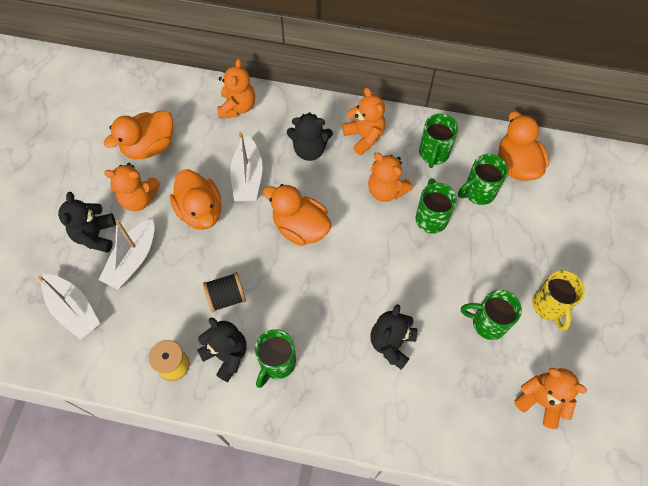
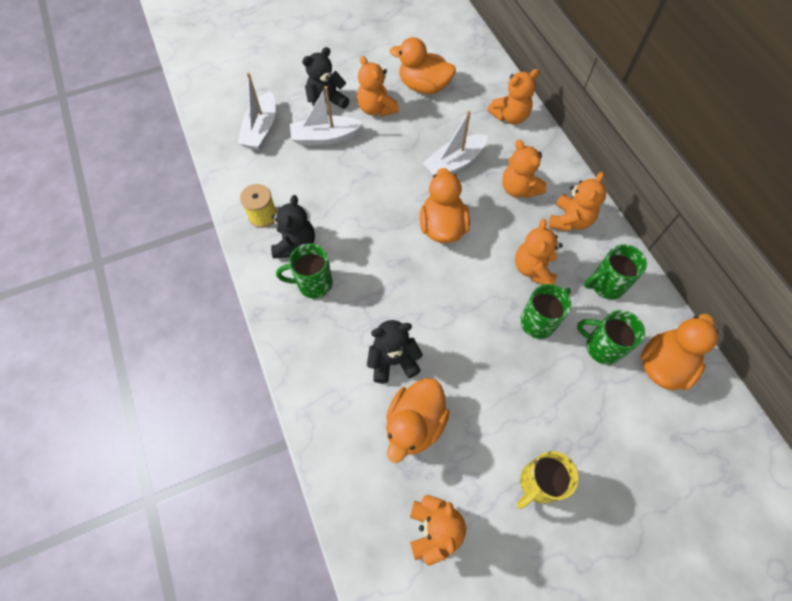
camera: 55 degrees right, 0 degrees up
orange duck [170,169,221,230] -> orange duck moved to [386,378,450,463]
black spool [203,272,246,312] -> none
black teddy bear [287,112,333,161] -> orange teddy bear [502,140,546,198]
green mug [461,290,522,340] -> none

